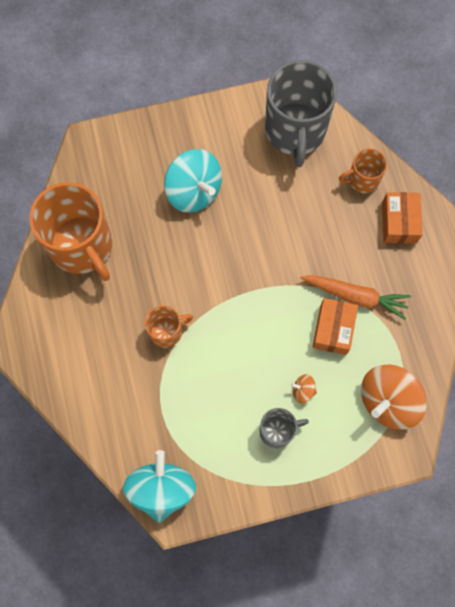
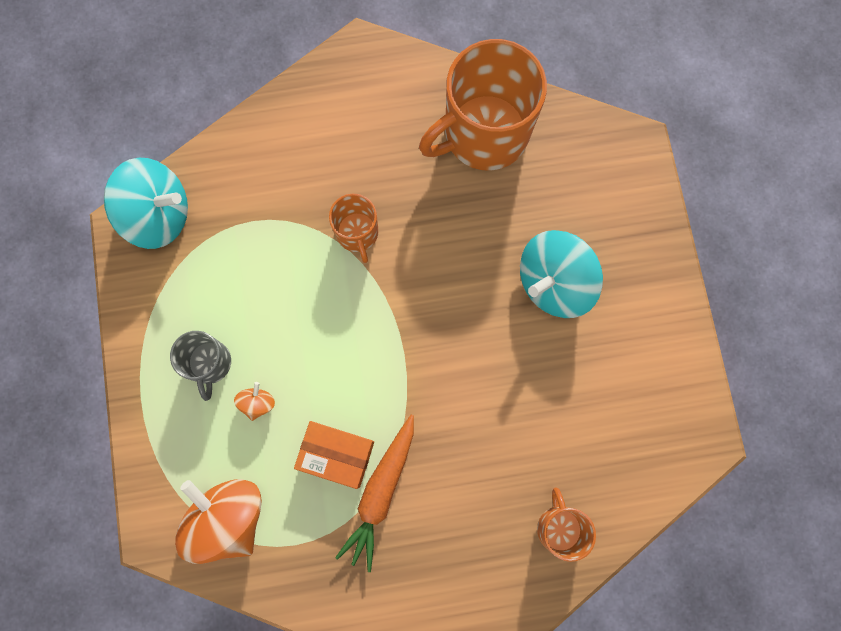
camera: 95 degrees right, 5 degrees up
grey mug [265,60,337,167] -> none
orange box [382,192,423,244] -> none

